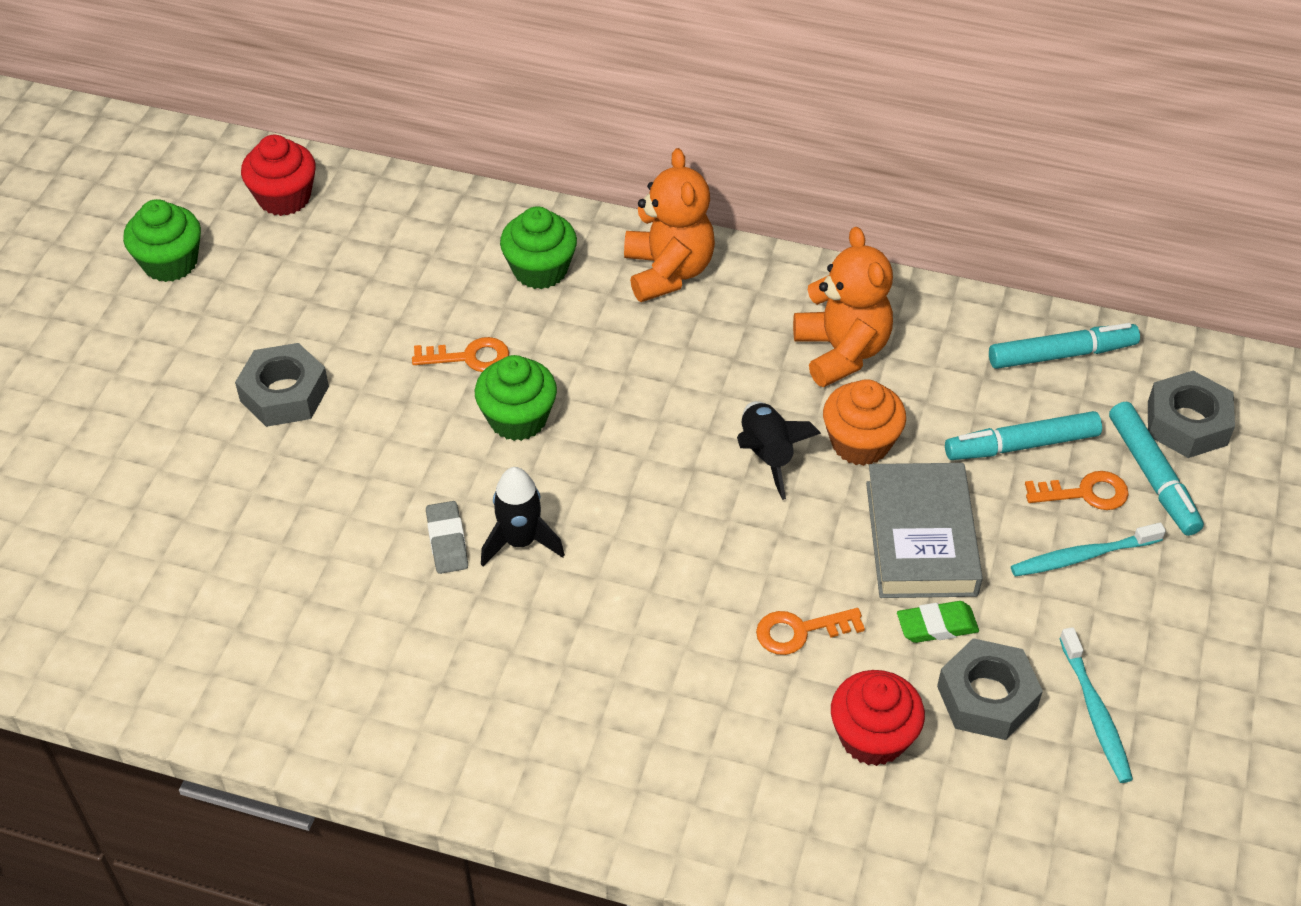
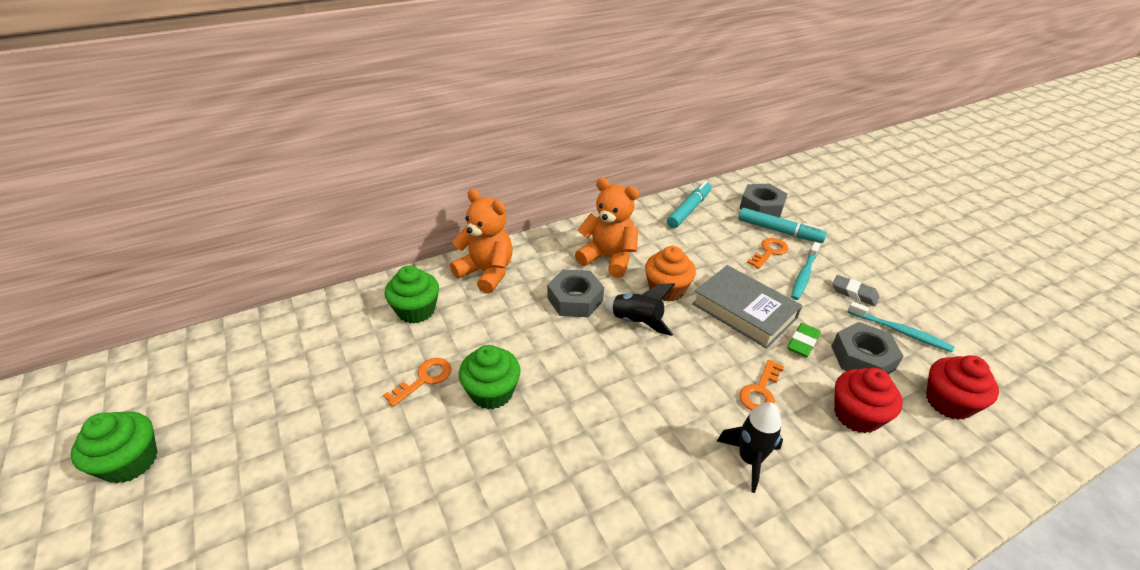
camera: 45 degrees left, 10 degrees down
grey nut [235,343,329,427] -> grey nut moved to [547,270,604,317]
red cupcake [241,135,316,216] -> red cupcake moved to [926,355,999,420]
grey eraser [426,501,468,574] -> grey eraser moved to [833,275,879,306]
black rocket [481,467,565,566] -> black rocket moved to [717,402,783,493]
turquoise marker [945,411,1102,460] -> none

